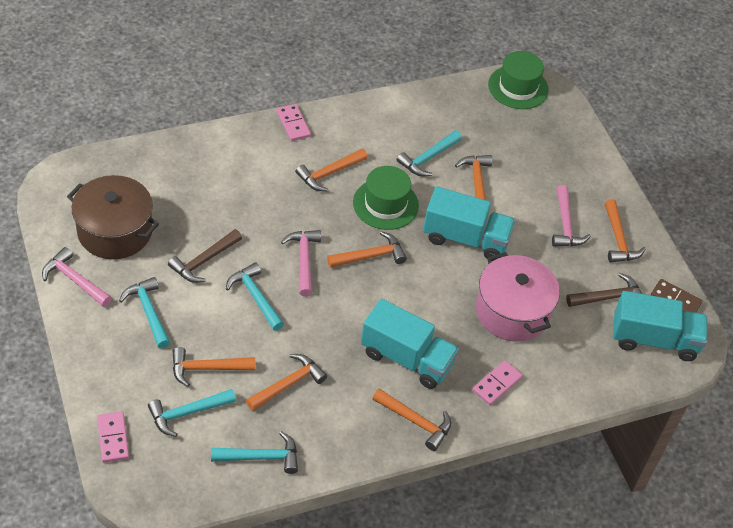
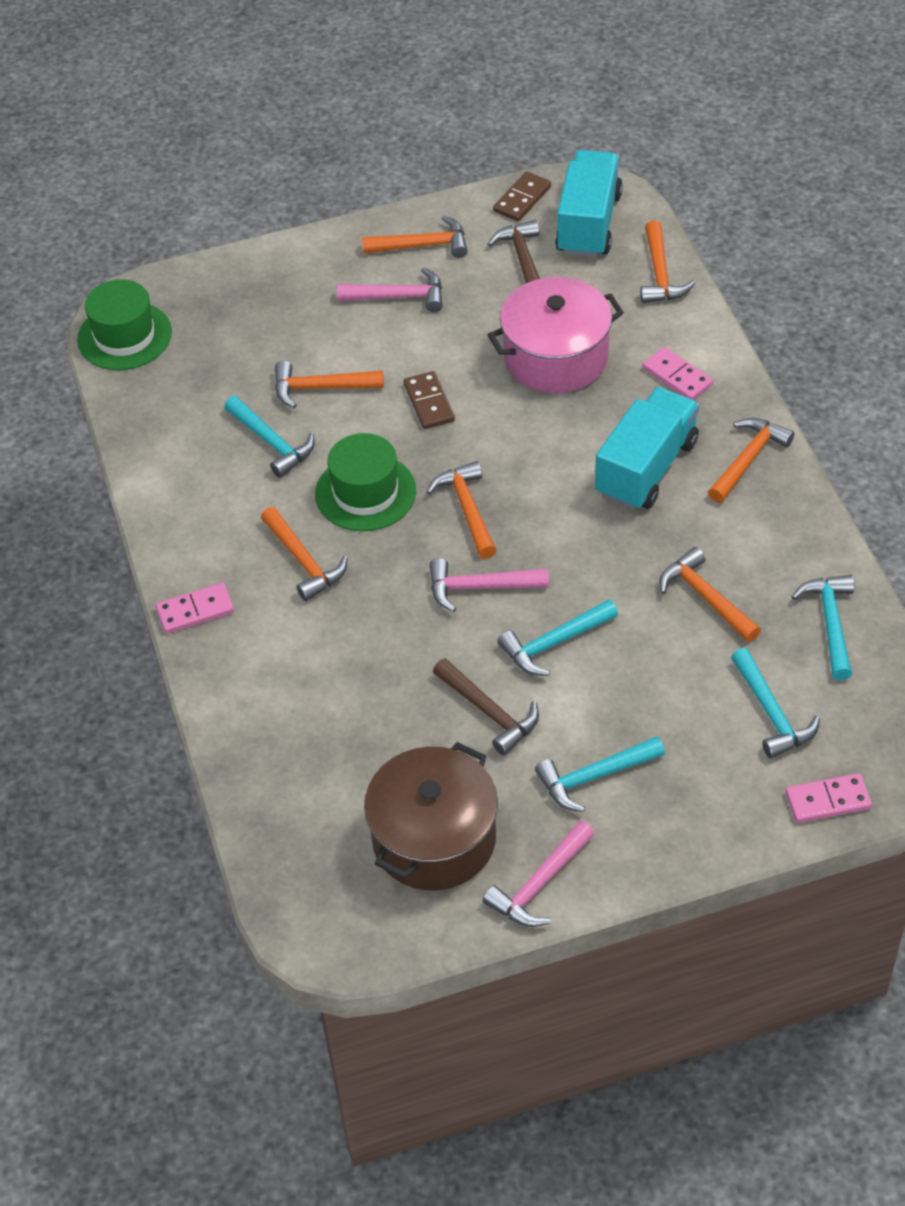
camera: 80 degrees left, 0 degrees up
orange hammer [172,347,255,387] -> orange hammer moved to [640,221,695,303]
turquoise truck [423,186,515,261] -> brown domino [404,371,455,429]

